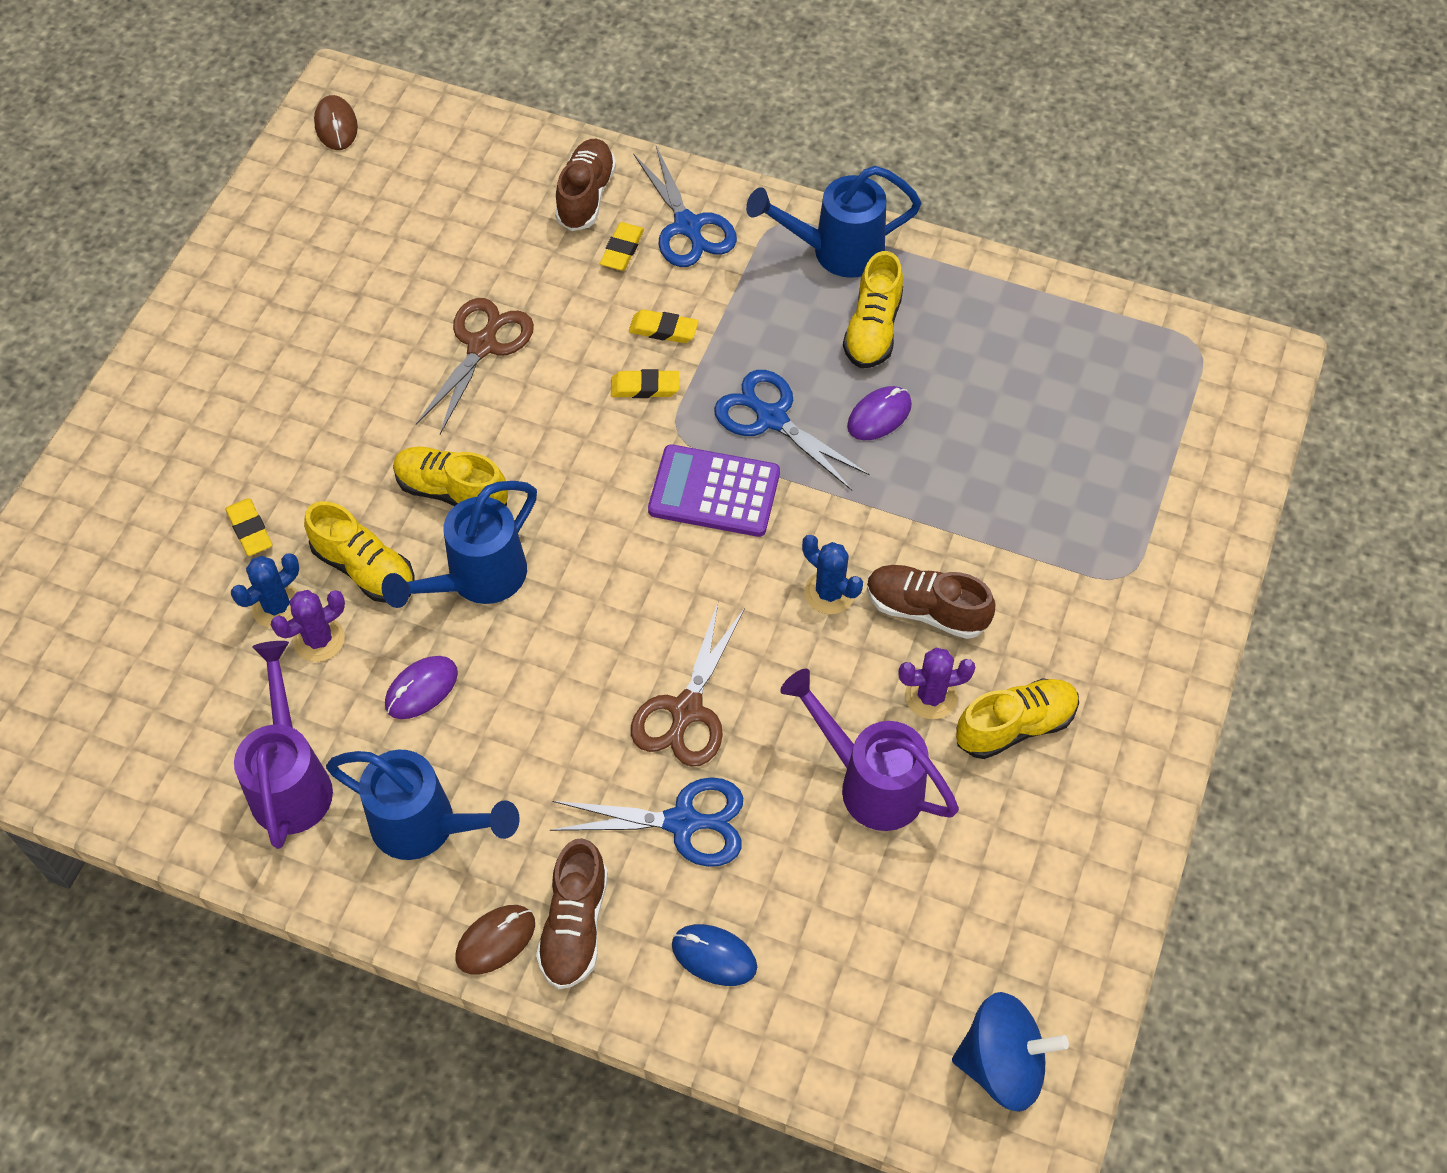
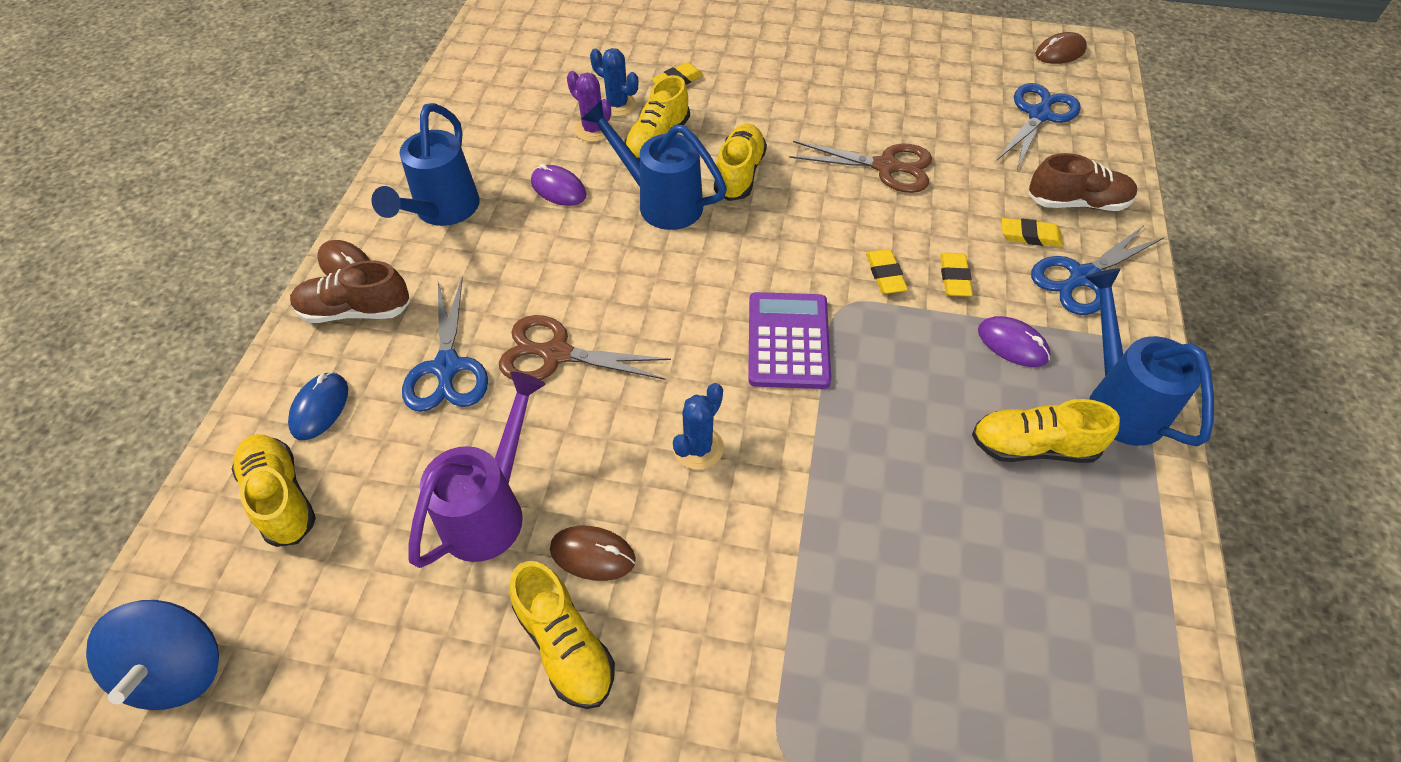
camera: 80 degrees right, 5 degrees down
purple watering can [234,641,333,849] -> none
blue scissors [714,370,870,491] -> blue scissors moved to [997,83,1081,169]
purple mouse [847,386,912,440] -> purple mouse moved to [978,316,1051,367]
brown shoe [867,565,995,639] -> none
purple cactus [898,648,975,719] -> brown mouse [550,526,636,581]
none -> yellow shoe [232,434,316,547]

